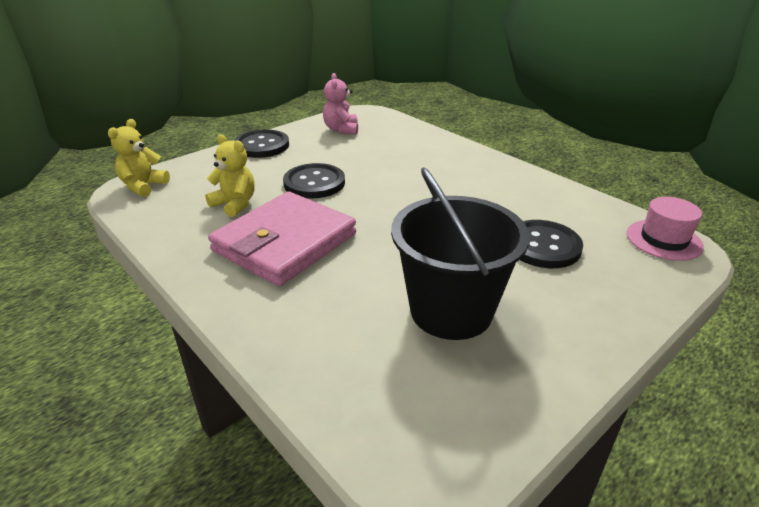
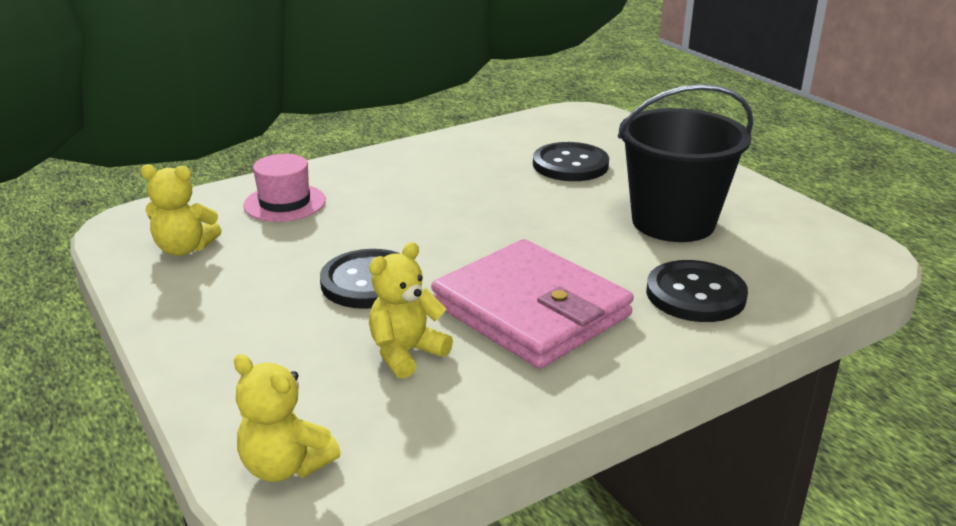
camera: 80 degrees left, 5 degrees down
black button [234,129,289,158] -> black button moved to [646,260,748,322]
pink teddy bear [323,73,358,135] -> yellow teddy bear [140,164,221,256]
pink hat [627,197,704,261] -> pink hat moved to [243,154,326,222]

